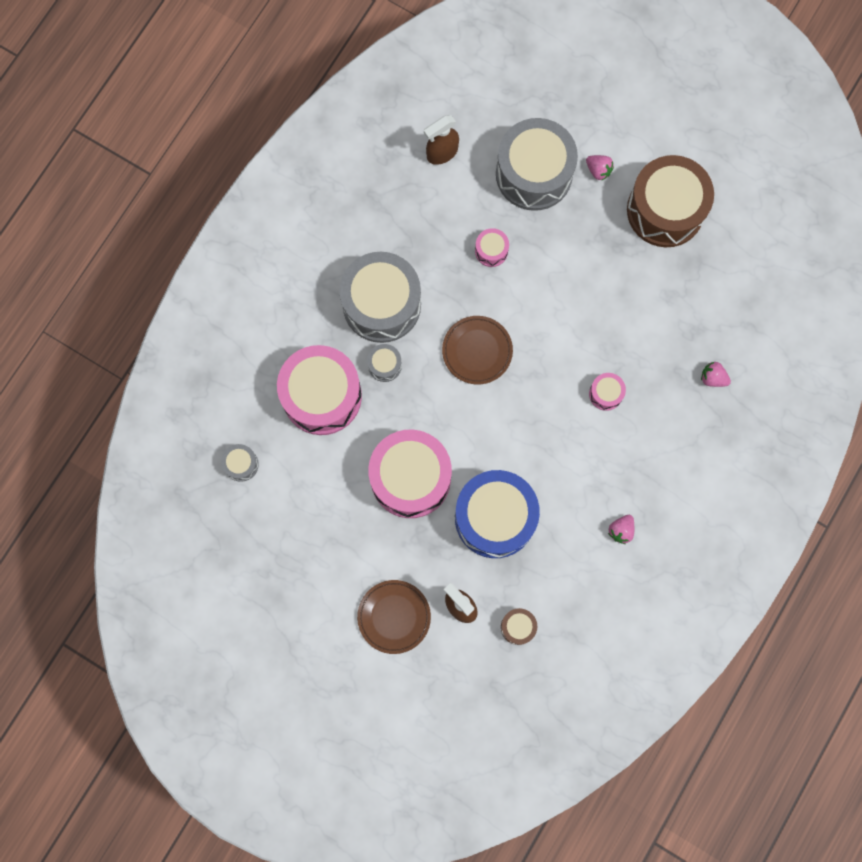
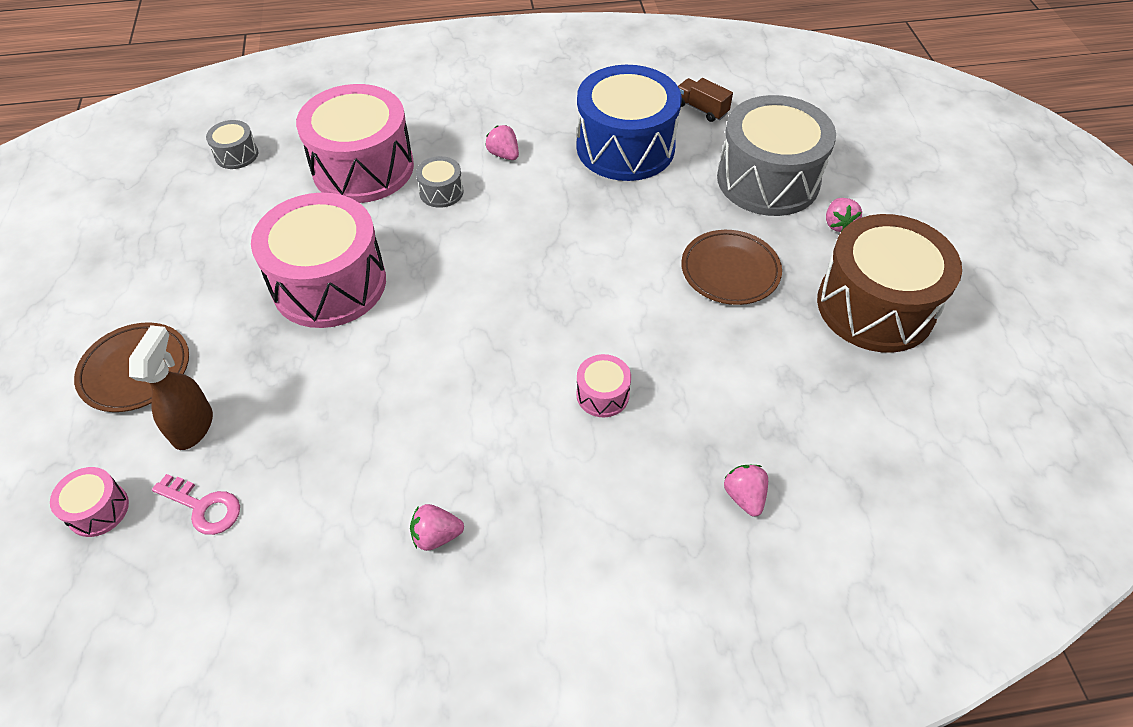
camera: 50 degrees right, 25 degrees down
grey drum [339,252,421,343] -> pink strawberry [485,125,519,160]
brown spray bottle [424,115,459,165] -> brown truck [678,78,733,122]
brown plate [442,316,513,385] -> brown plate moved to [681,230,782,305]
blue drum [455,470,540,558] -> blue drum moved to [577,65,681,181]
pink drum [475,228,509,267] -> pink drum moved to [50,467,129,537]
brown drum [501,608,537,645] -> pink key [152,474,240,535]

